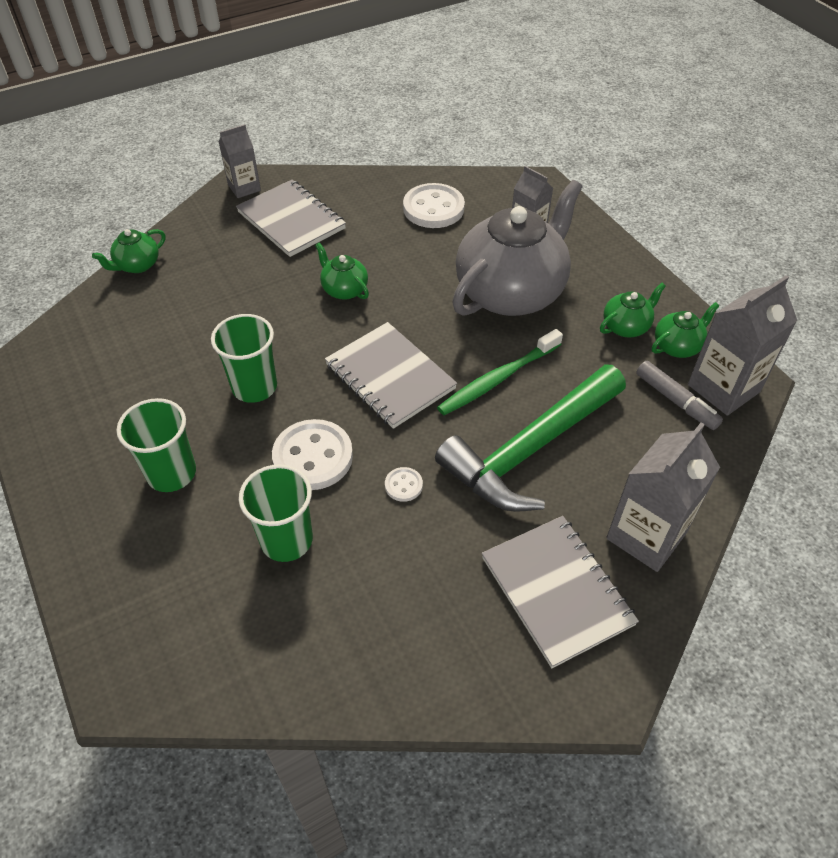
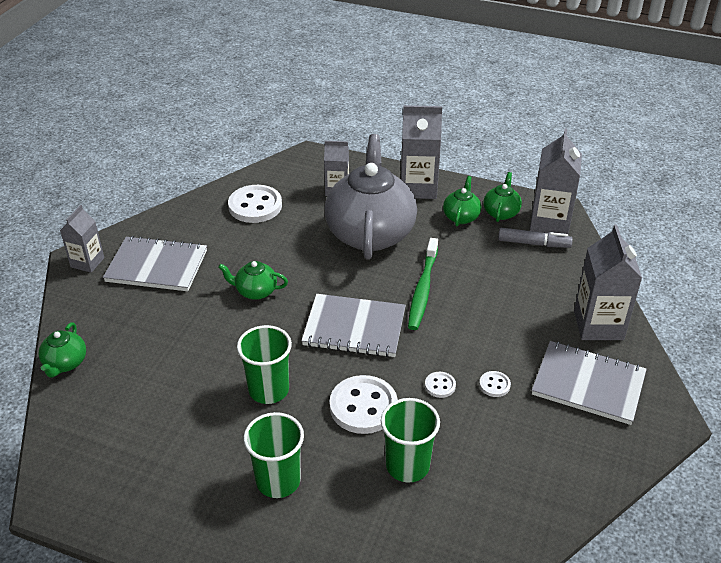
camera: 40 degrees left, 10 degrees down
green hammer [435,364,626,512] -> none
none -> grey carton [401,105,442,199]
none -> white button [479,371,511,397]

